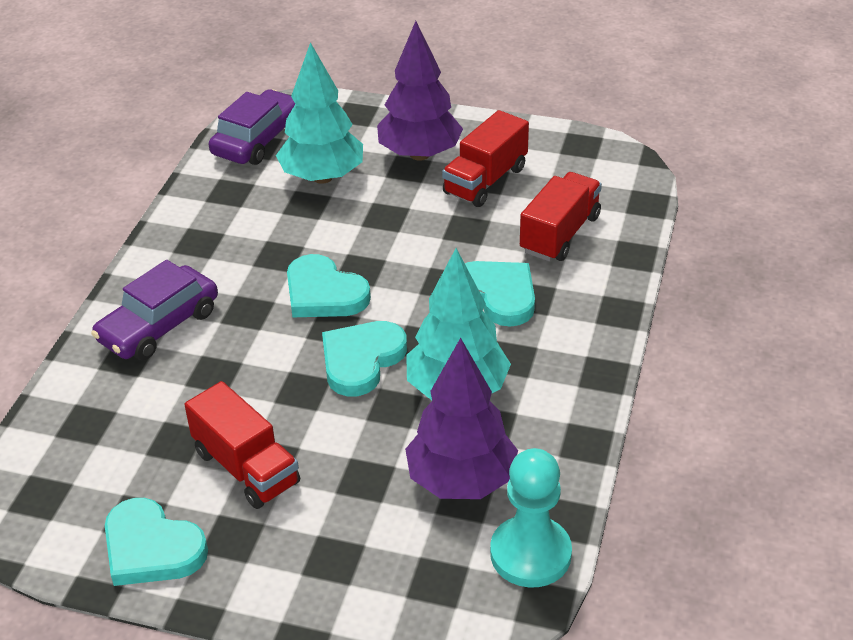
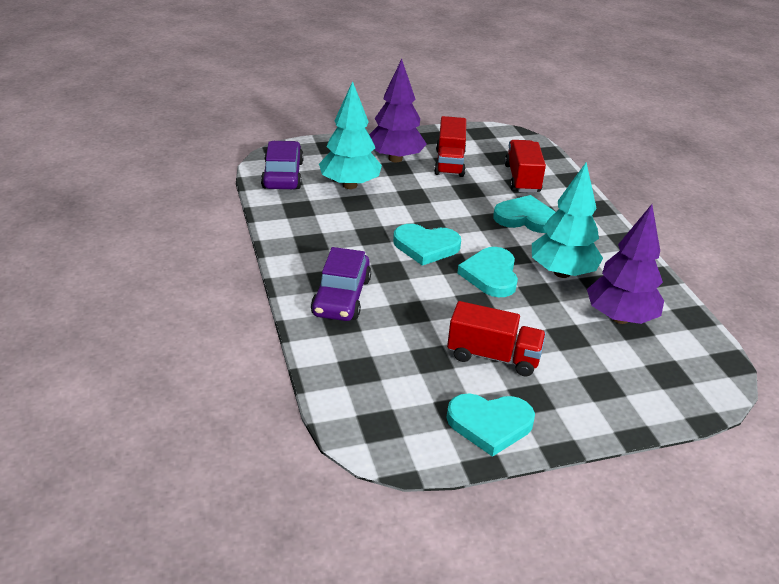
camera: 35 degrees left, 5 degrees down
turquoise pawn [490,448,572,587] -> none

